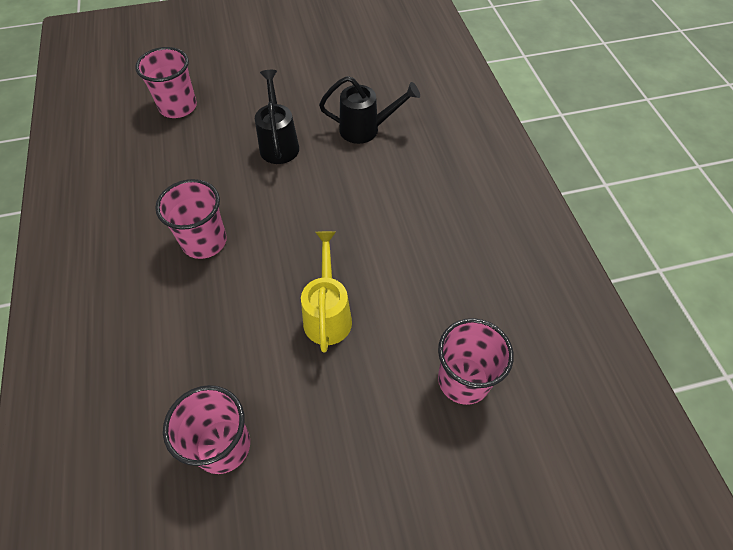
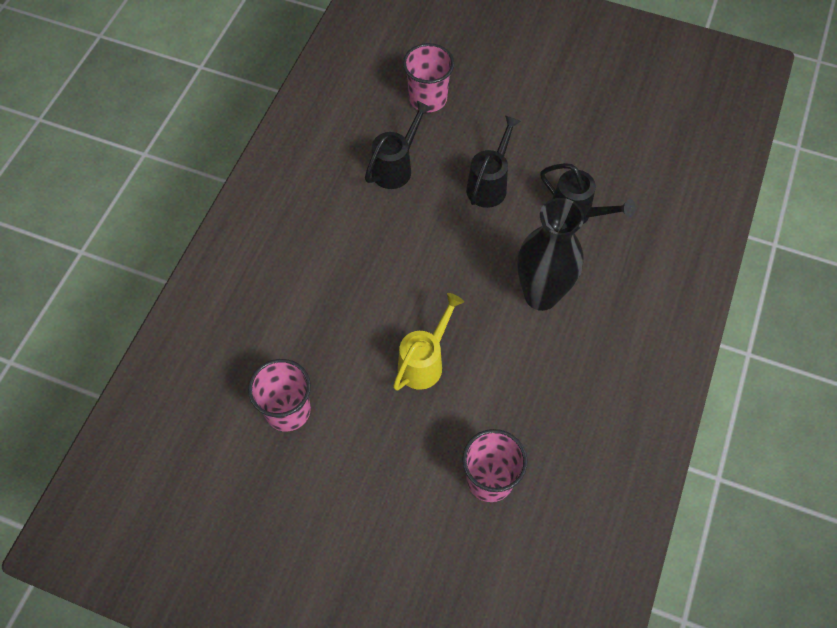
camera: 35 degrees right, 5 degrees up
pink cup [155,179,227,259] -> none
none -> black watering can [365,101,432,189]
none -> black vase [517,198,584,311]

